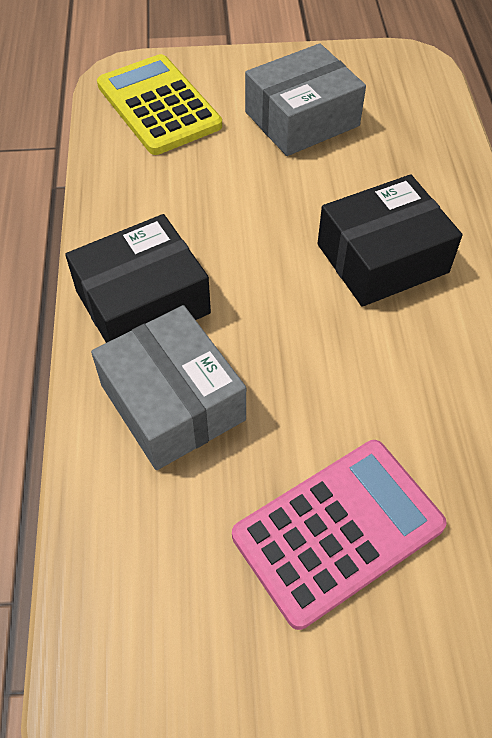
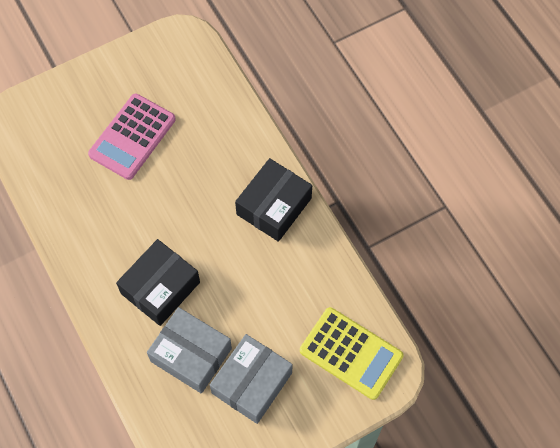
camera: 155 degrees right, 10 degrees up
grey box [91,305,246,470] -> grey box moved to [147,307,232,393]

